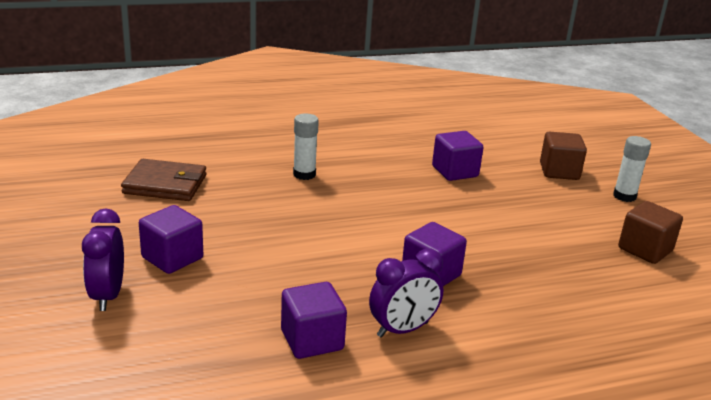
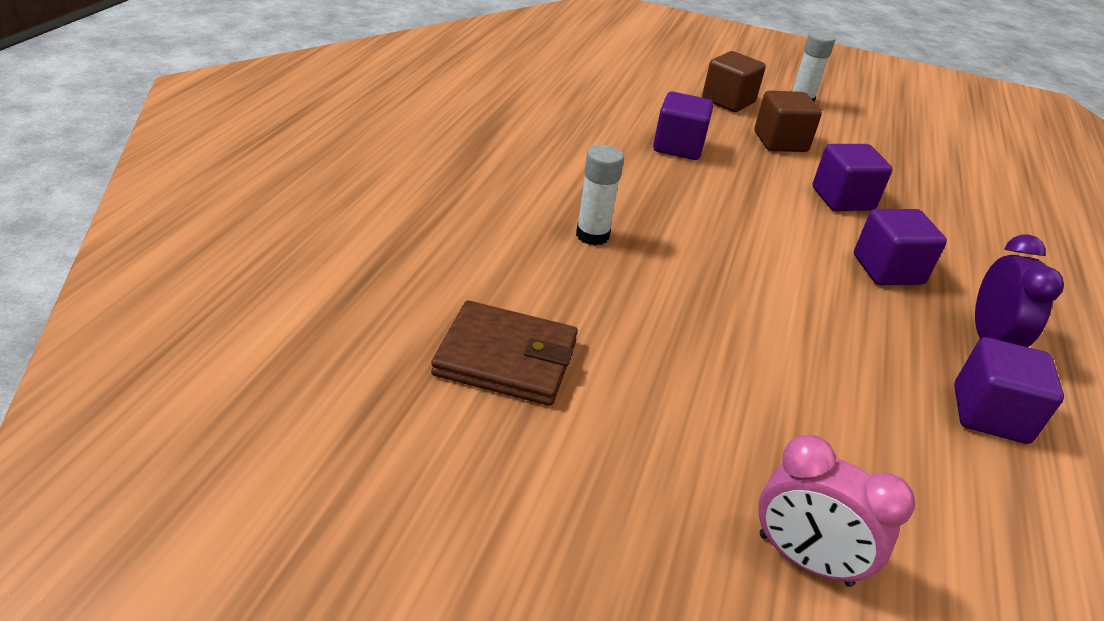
camera: 55 degrees left, 10 degrees up
purple clock [82,209,124,311] -> pink clock [758,435,915,587]
brown wallet [121,159,206,201] -> brown wallet turned 60 degrees clockwise [431,300,578,406]
purple cube [139,205,203,274] -> purple cube moved to [813,144,892,211]
brown cube [618,201,683,264] -> brown cube moved to [755,90,822,152]

